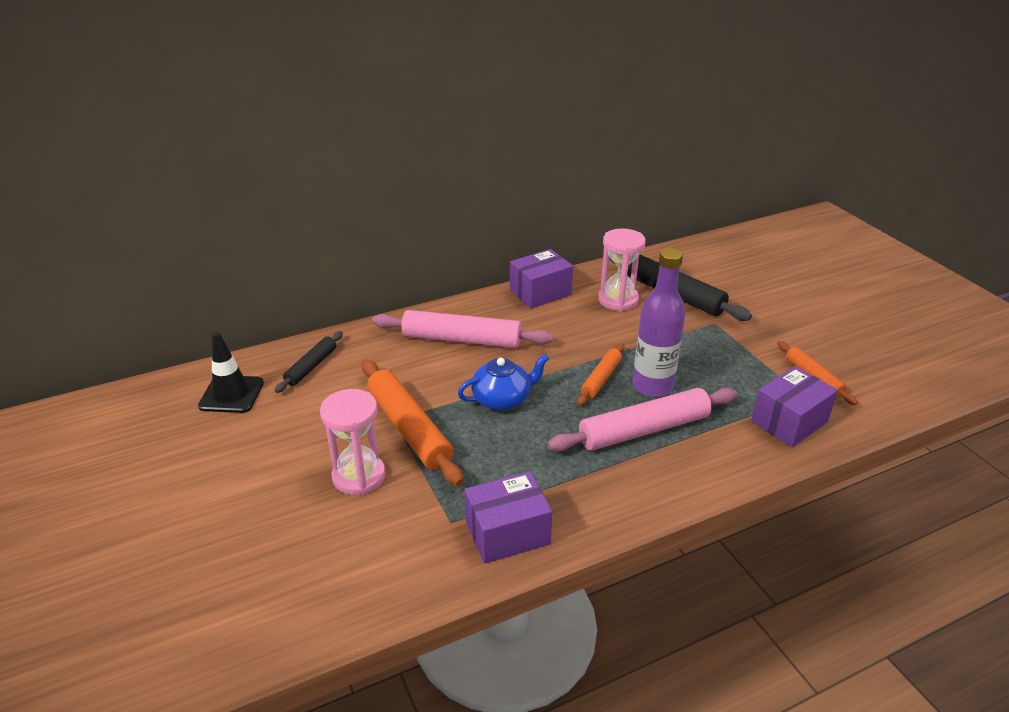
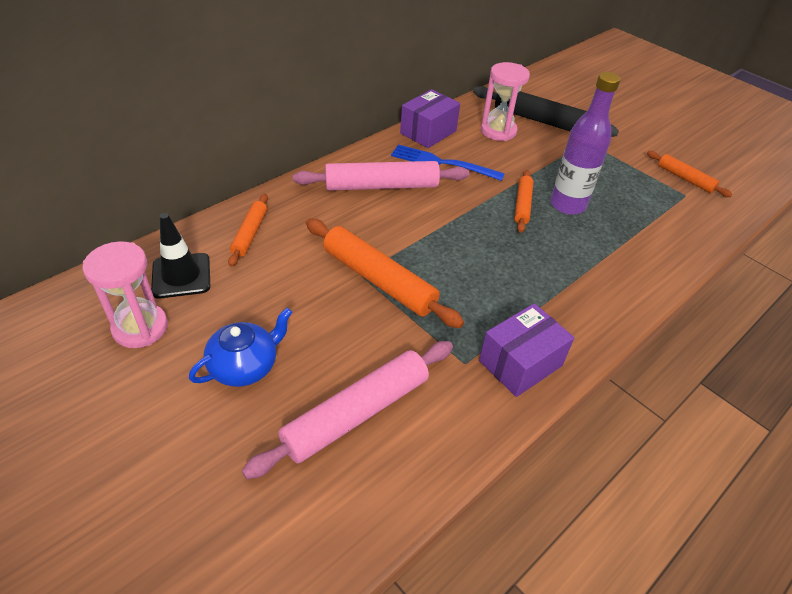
camera: 20 degrees left, 10 degrees up
black rolling pin [275,331,343,393] -> orange rolling pin [228,194,268,267]
pink hourglass [320,389,386,495] -> pink hourglass moved to [83,241,168,348]
blue teapot [458,354,550,410] -> blue teapot moved to [189,308,292,387]
pink rolling pin [548,388,737,451] -> pink rolling pin moved to [242,341,453,479]
purple box [751,366,838,447] -> none
none -> blue fork [391,145,505,181]

